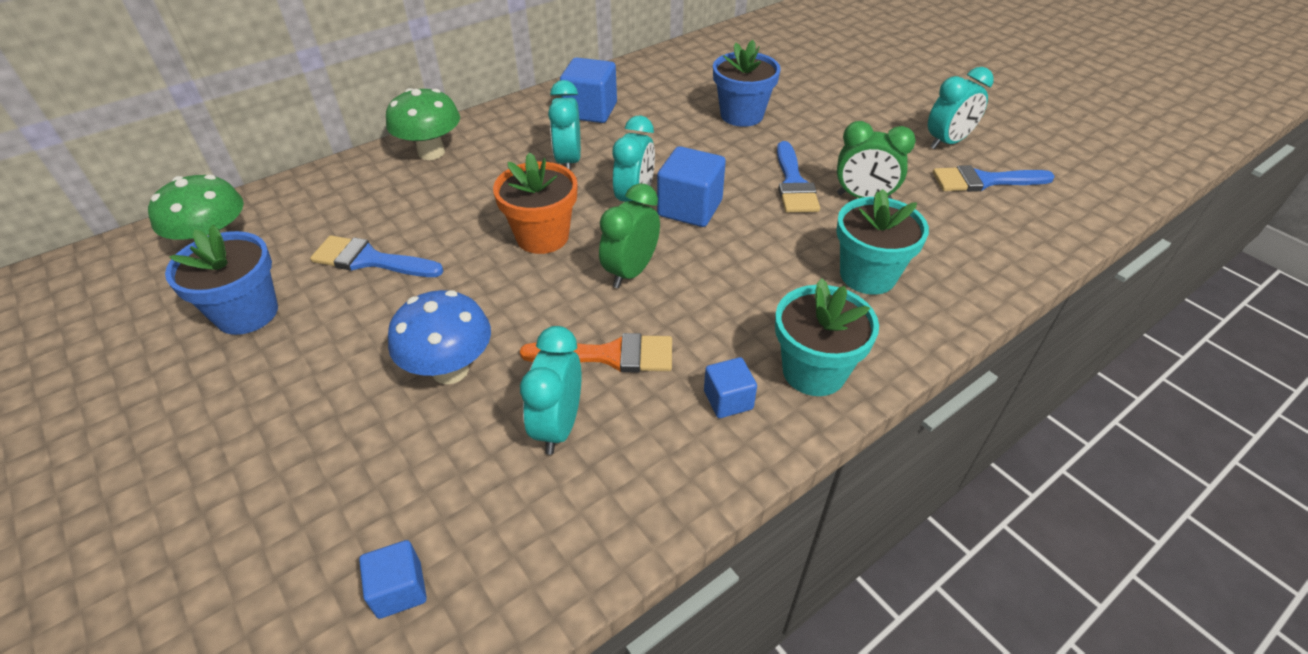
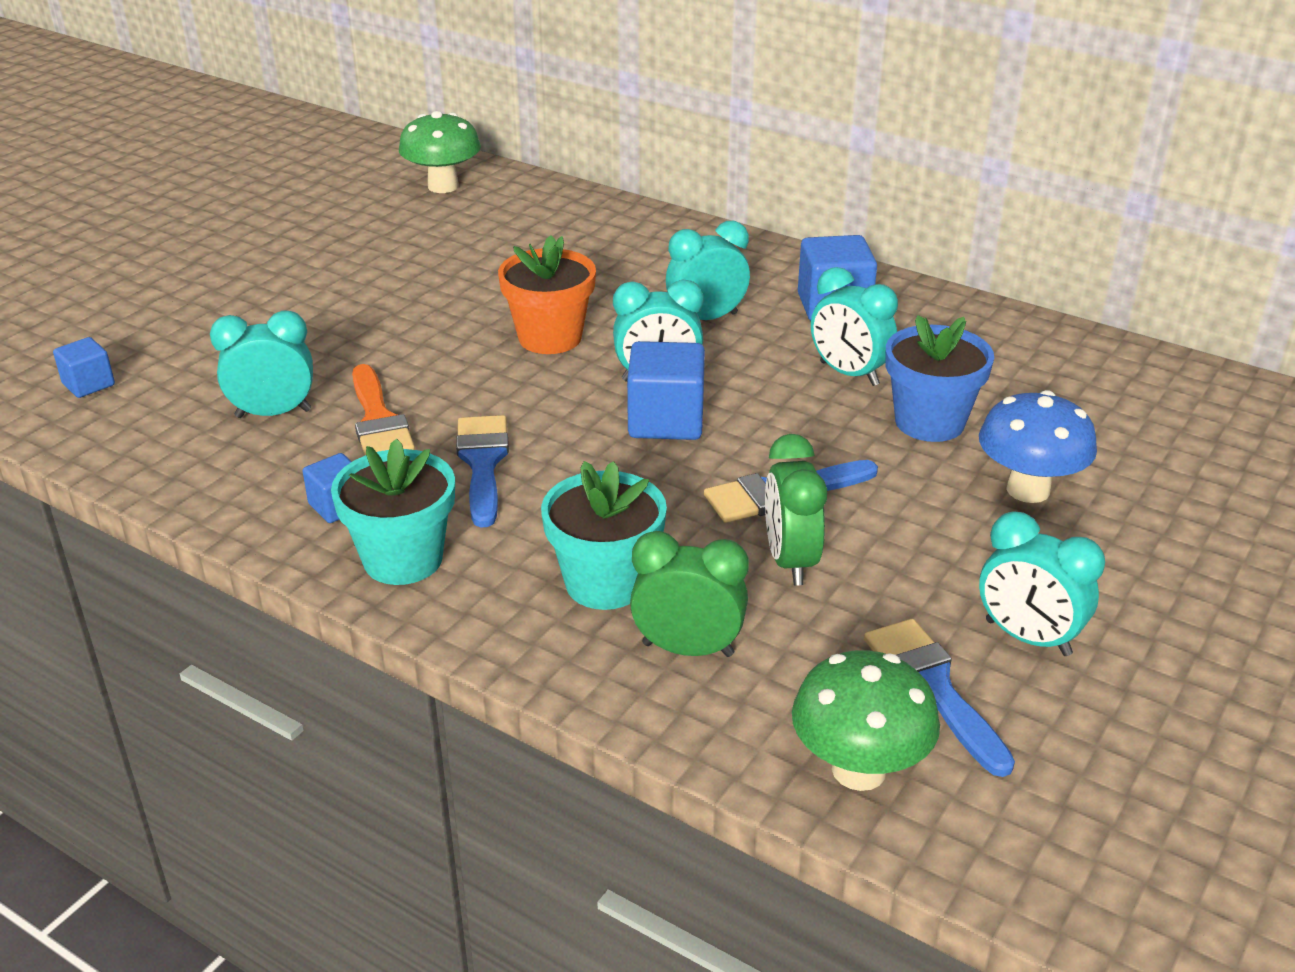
camera: 70 degrees right, 10 degrees down
blue flower pot [165,225,278,335] -> none
blue brush [310,235,443,277] -> blue brush moved to [456,415,509,528]
green mushroom [386,88,460,160] -> green mushroom moved to [792,650,940,791]
blue mushroom [388,290,491,384] -> blue mushroom moved to [979,390,1097,503]
green clock [599,183,660,288] -> green clock moved to [630,531,749,657]
none -> turquoise clock [811,267,898,386]

